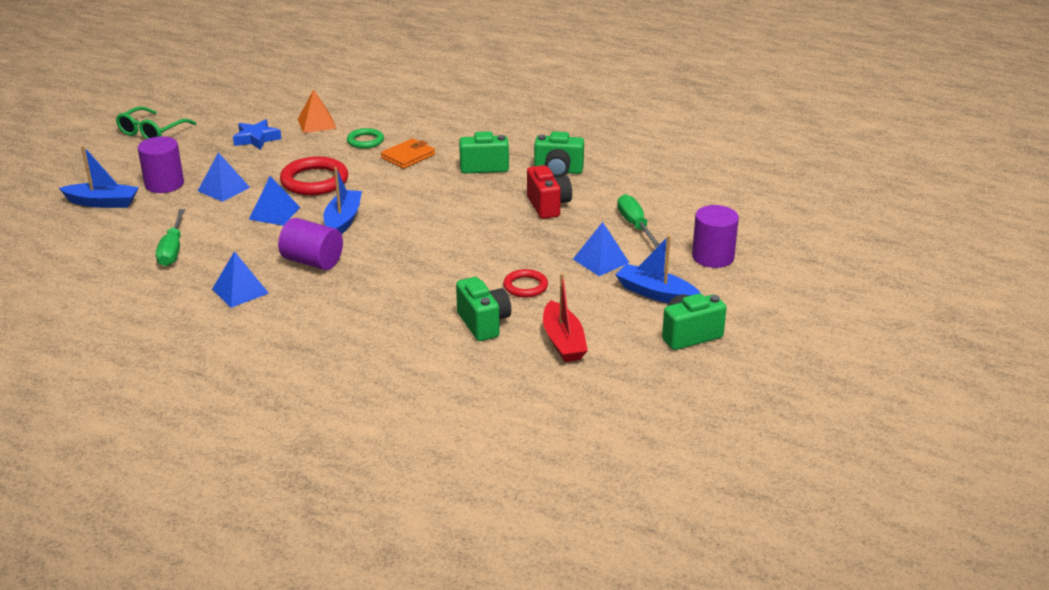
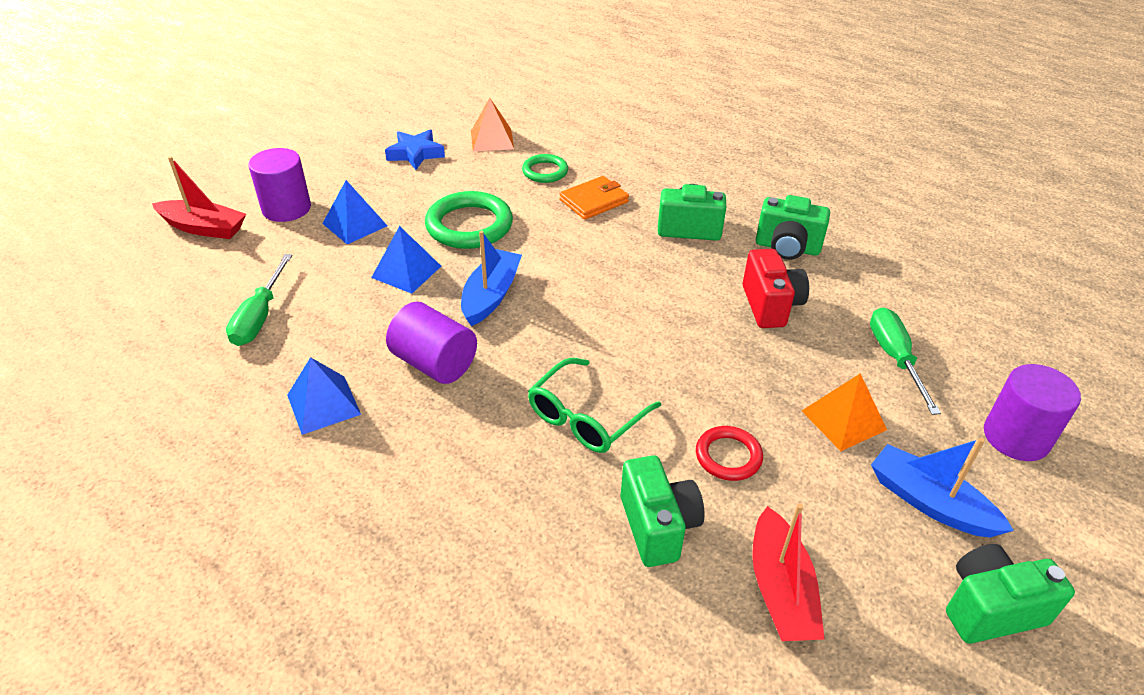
camera: 10 degrees right, 10 degrees up
blue boat [59,146,139,208] -> red boat [152,156,246,239]
green glasses [116,107,196,139] -> green glasses moved to [528,358,661,453]
red ring [280,156,348,196] -> green ring [425,191,513,249]
blue pyramid [573,222,630,276] -> orange pyramid [802,373,887,451]

